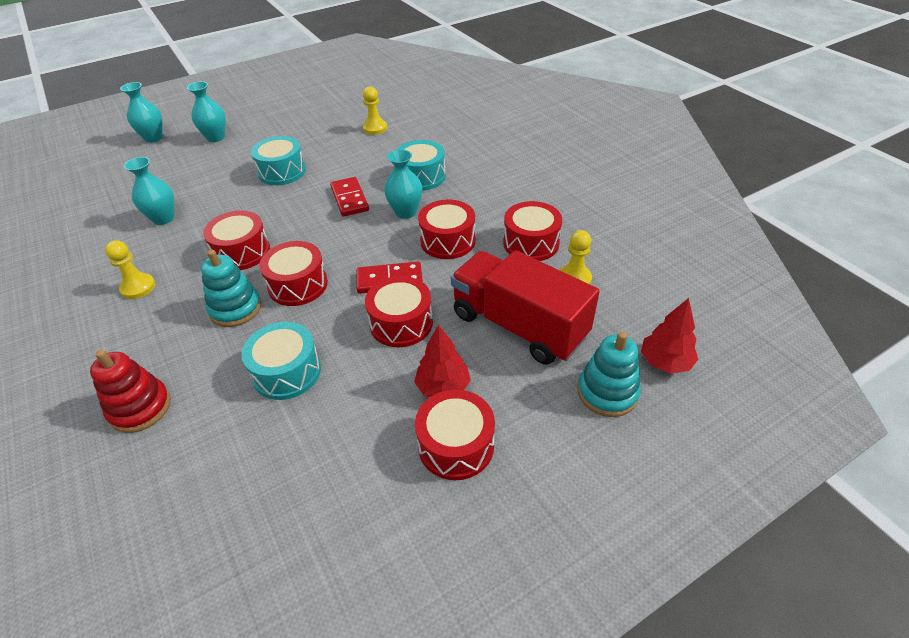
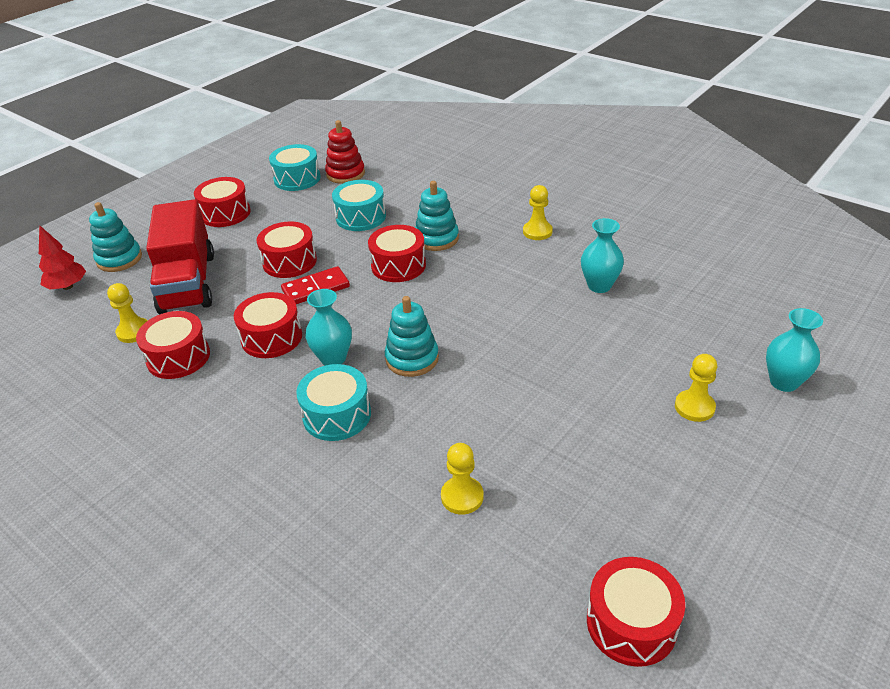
camera: 160 degrees right, 5 degrees down
red stacking toy [90,350,171,433] -> red stacking toy moved to [325,120,365,184]
turquoise vase [187,81,226,142] -> yellow pawn [675,354,717,422]
red drum [203,210,270,270] -> red drum moved to [587,557,685,667]
turquoise drum [251,136,306,185] -> turquoise drum moved to [269,144,321,191]
red domino [330,177,369,217] -> turquoise stacking toy [385,296,439,377]
red tree [414,325,471,397] -> none
red truck [451,250,600,365] -> red truck turned 60 degrees clockwise [146,199,214,314]

